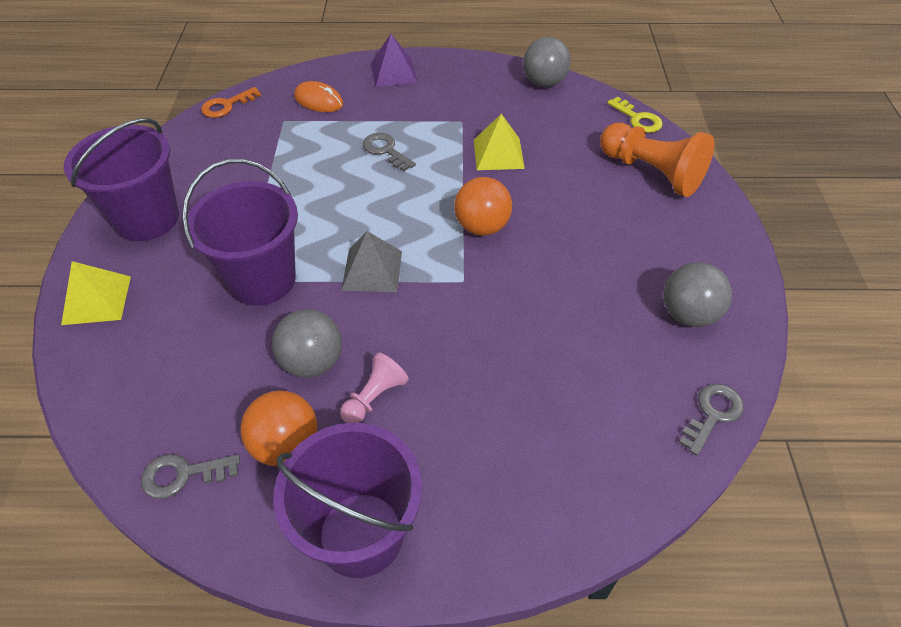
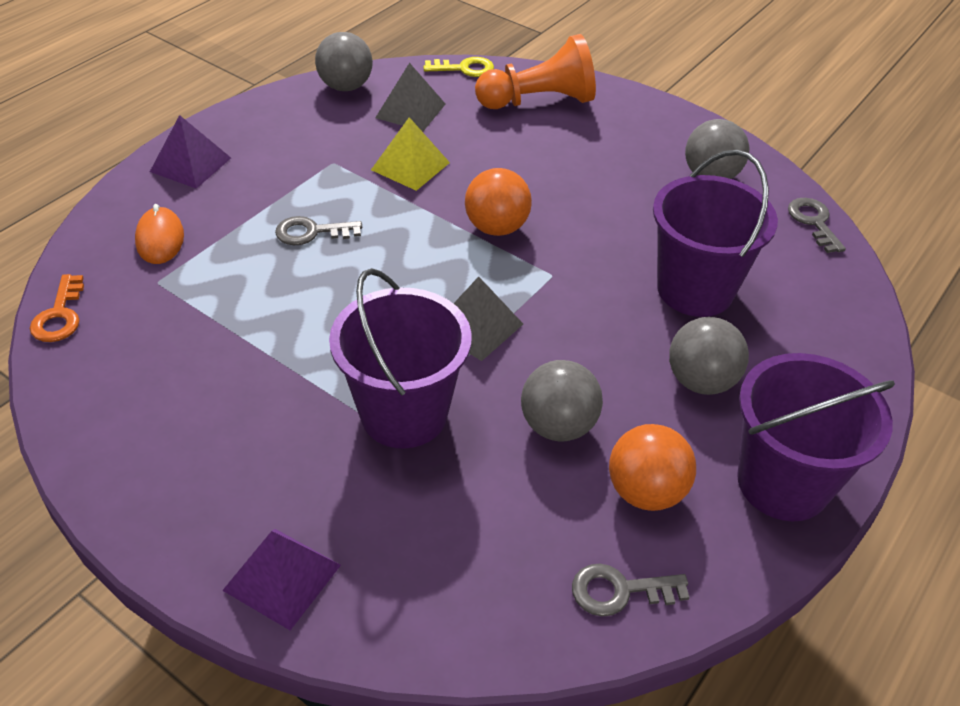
camera: 55 degrees left, 5 degrees down
yellow pyramid [61,261,131,325] -> purple pyramid [222,529,341,630]
purple bucket [64,118,179,241] -> purple bucket moved to [653,150,778,317]
grey key [141,454,240,499] -> grey key turned 60 degrees clockwise [572,564,690,616]
orange mouse [294,81,343,112] -> orange mouse turned 75 degrees counterclockwise [135,204,184,264]
pink pawn [340,352,409,423] -> none
none -> grey pyramid [375,63,445,131]
none -> grey ball [669,317,749,395]

